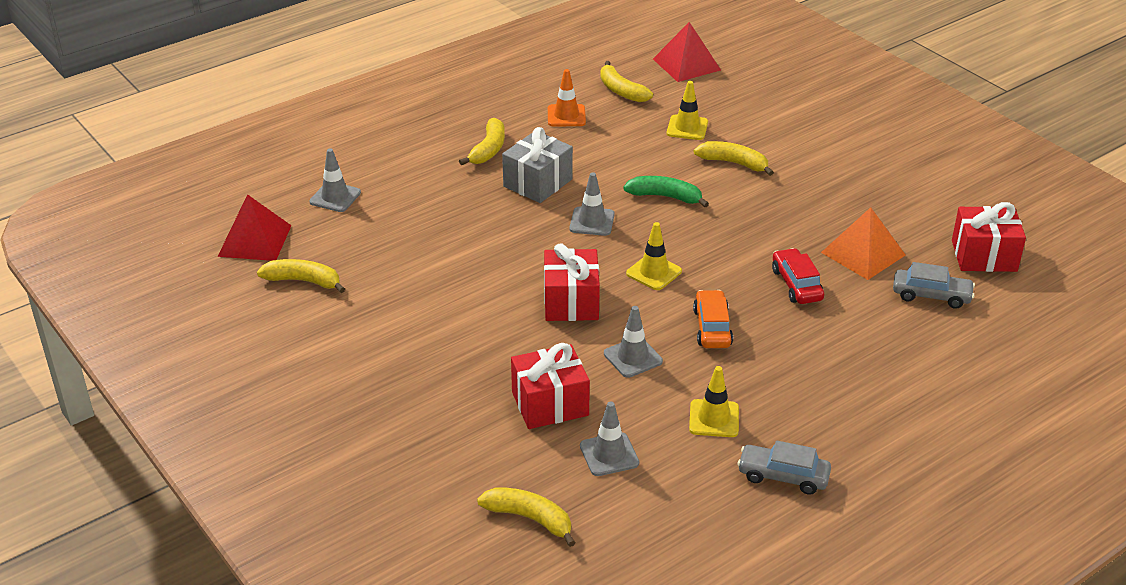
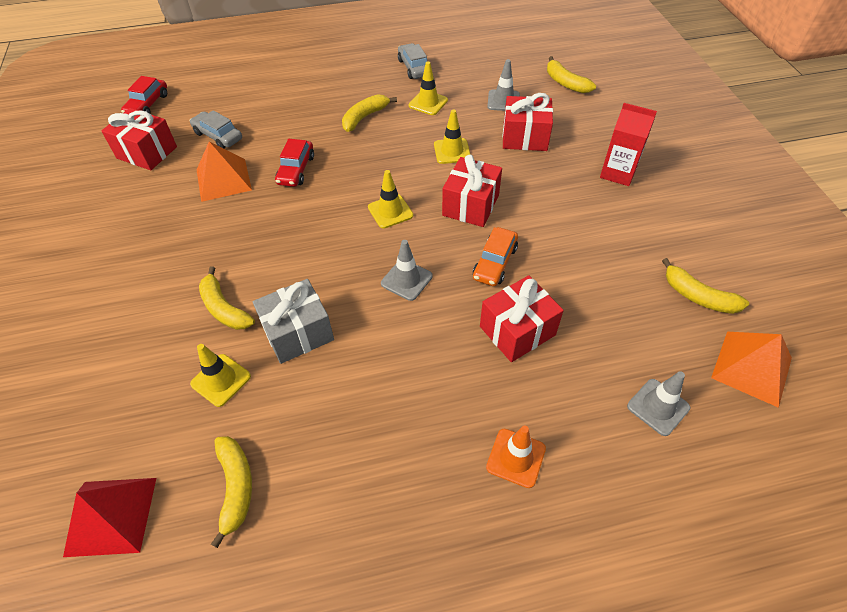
camera: 155 degrees left, 15 degrees up
red pyramid [218,194,292,261] -> orange pyramid [711,332,792,408]
yellow banana [459,118,505,165] -> yellow banana moved to [342,94,397,132]
grey gift [502,127,573,203] -> grey gift moved to [253,279,334,364]
orange traffic cone [548,69,586,127] -> orange traffic cone moved to [486,426,546,488]
grey traffic cone [604,306,663,378] -> yellow traffic cone [434,109,471,164]
green banana [623,176,709,208] -> none
orange car [693,290,733,348] -> orange car moved to [473,227,518,286]
grey car [737,440,831,495] -> grey car turned 150 degrees counterclockwise [398,43,427,79]
none -> red car [121,76,167,113]
none -> red gift [480,275,564,362]
none -> red carton [600,103,657,186]

